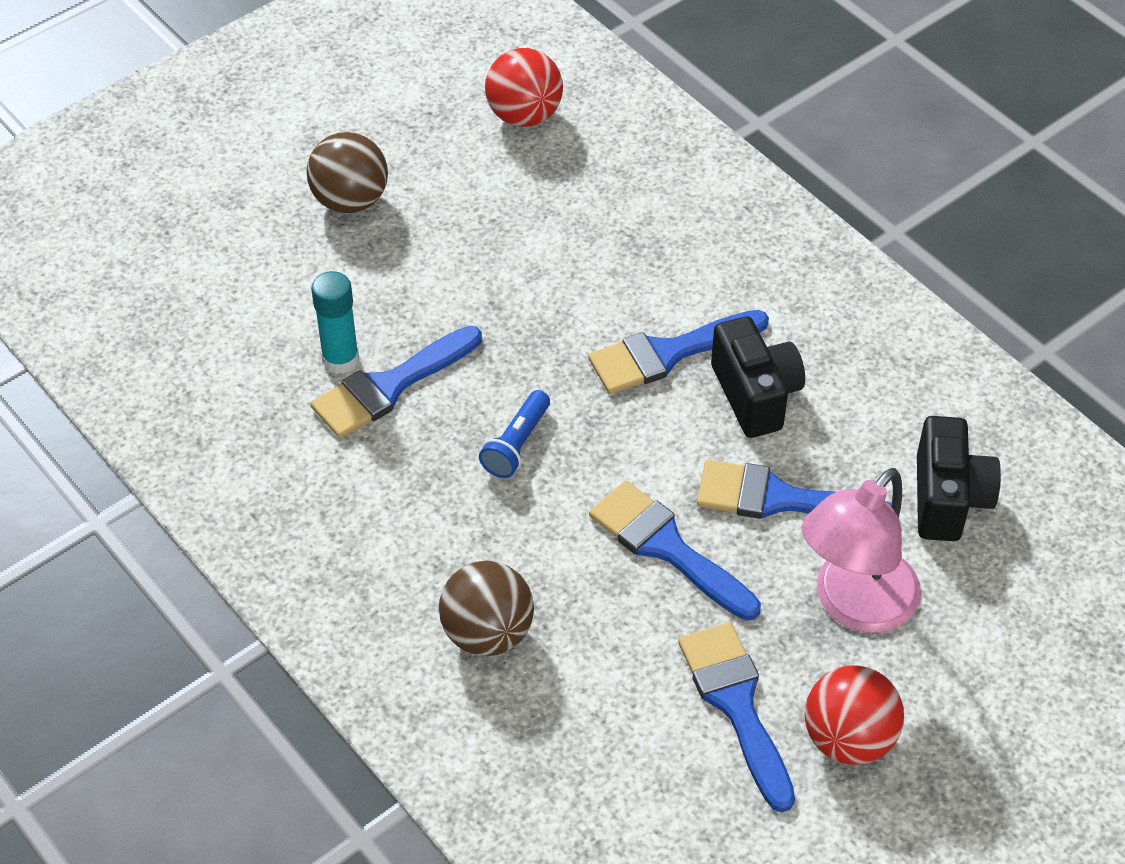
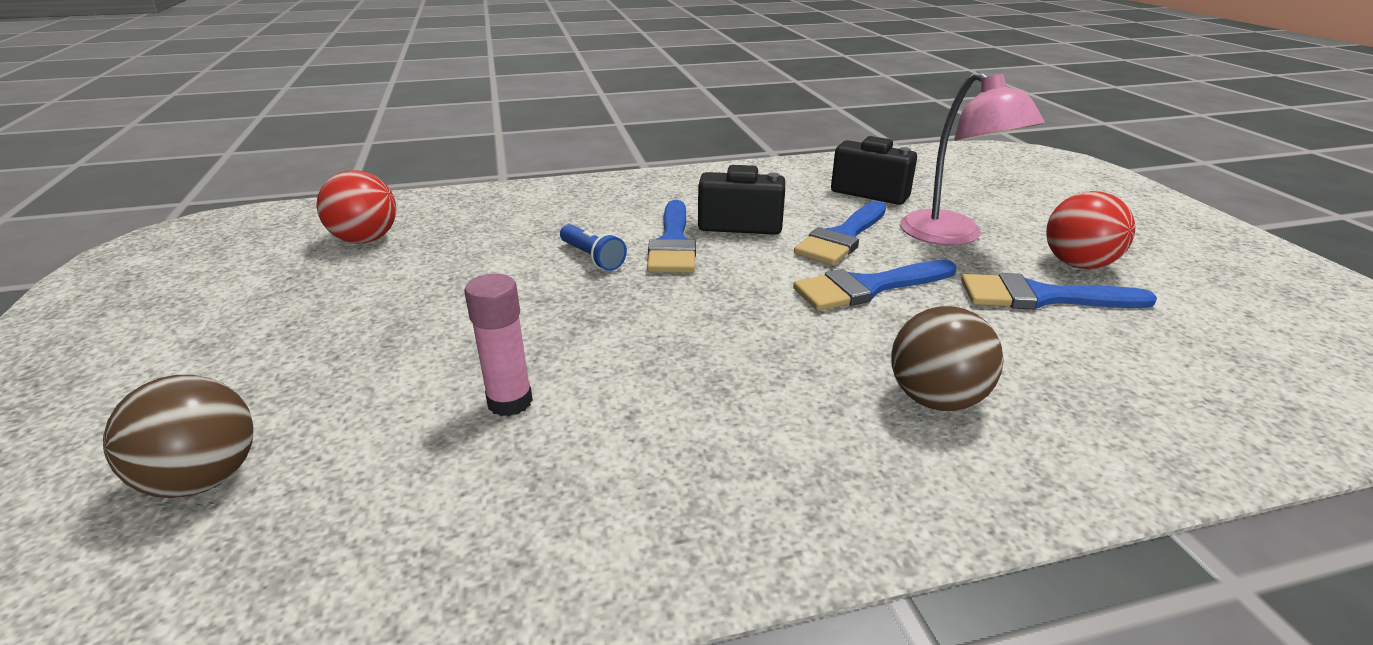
camera: 65 degrees left, 20 degrees down
brown ball [306,132,388,214] -> brown ball moved to [103,375,253,498]
blue brush [310,326,482,438] -> none
turquoise glue stick [311,271,359,374] -> pink glue stick [464,274,533,416]
blue flashlight [479,390,550,478] -> blue flashlight moved to [560,224,627,271]

